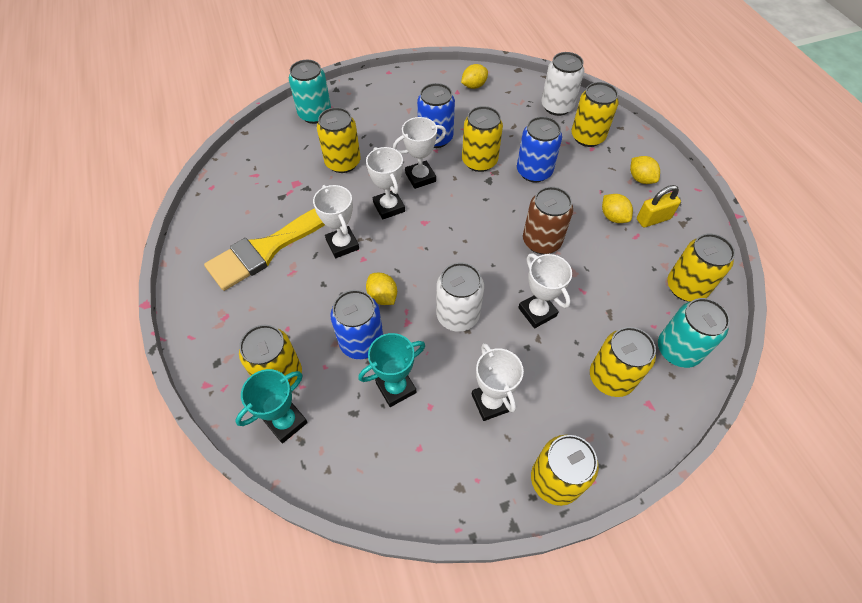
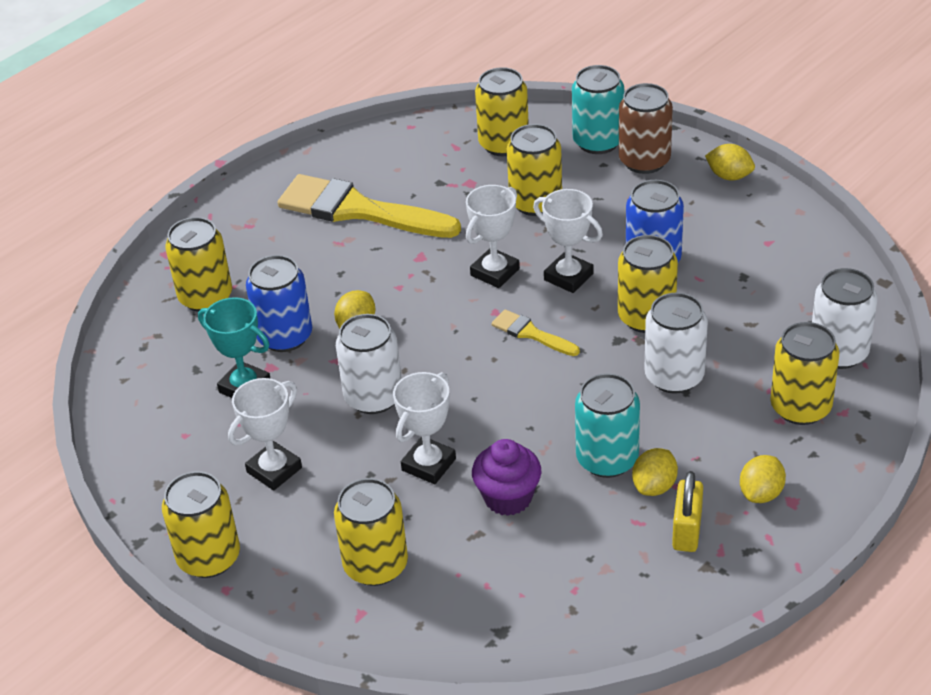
camera: 65 degrees right, 15 degrees down
turquoise trophy [235,369,308,444] -> none
white trophy [313,185,359,258] -> none
yellow lemon [461,64,488,89] -> yellow lemon moved to [705,144,755,181]
blue can [517,116,562,182] -> white can [644,292,708,394]
brown can [523,187,573,254] -> brown can moved to [619,83,673,174]
yellow padlock [637,185,681,228] -> yellow padlock turned 60 degrees clockwise [672,471,703,552]
turquoise can [658,298,730,368] -> turquoise can moved to [575,373,640,478]
yellow can [667,234,735,302] -> yellow can moved to [475,67,529,156]
none -> purple cupcake [472,439,541,516]
none -> yellow brush [491,309,580,356]

